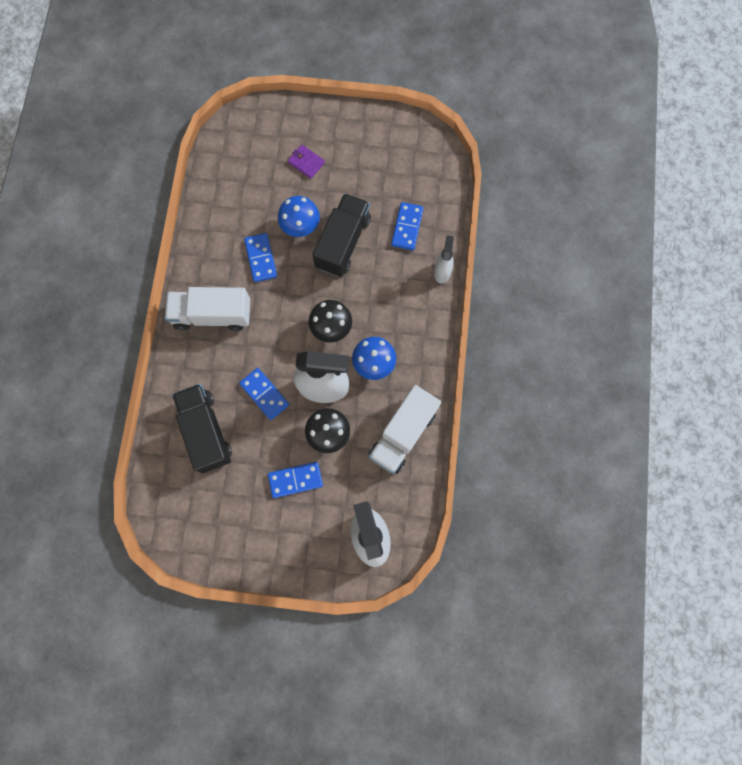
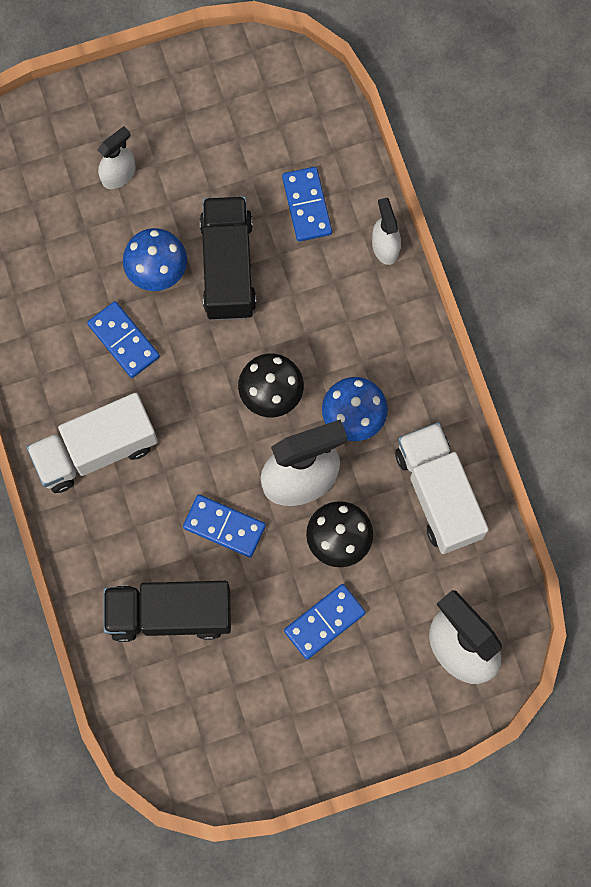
camera: 25 degrees left, 0 degrees up
black truck [172,384,232,473] -> black truck turned 45 degrees counterclockwise [104,581,231,642]
purple wallet [288,145,325,179] -> white spray bottle [98,126,136,189]
white truck [369,385,441,474] -> white truck turned 150 degrees clockwise [395,422,489,554]

